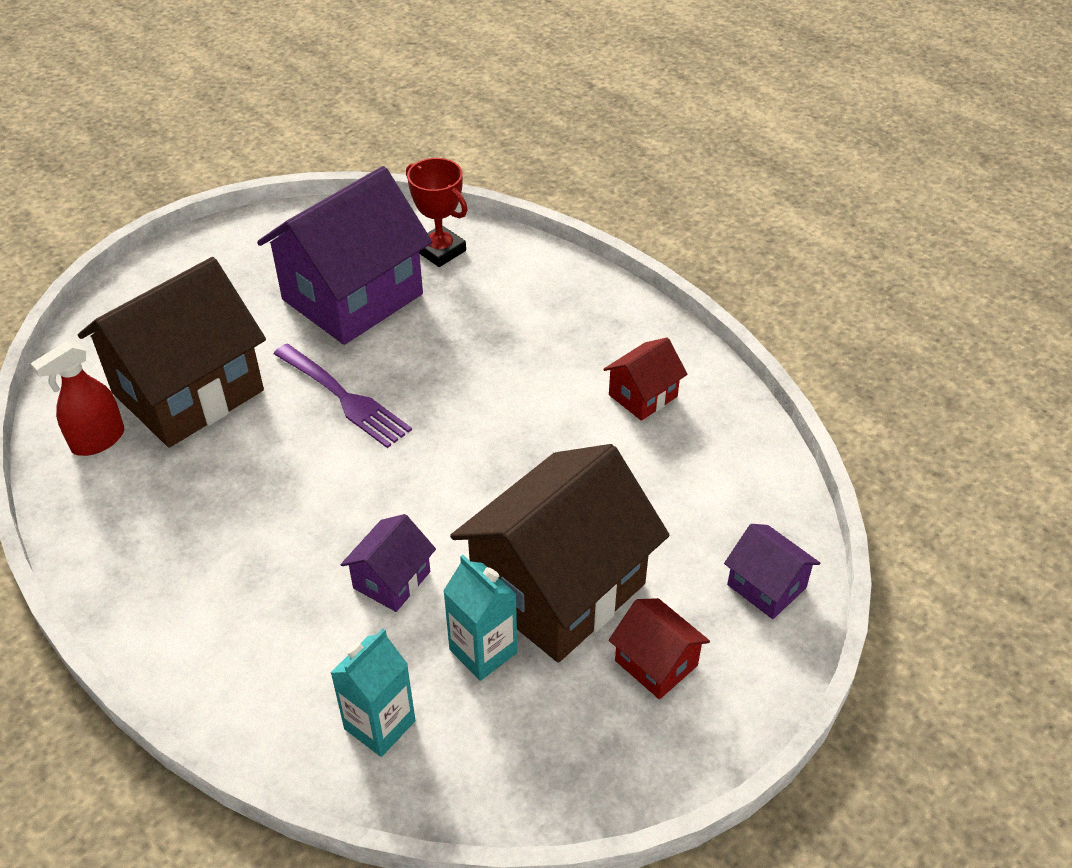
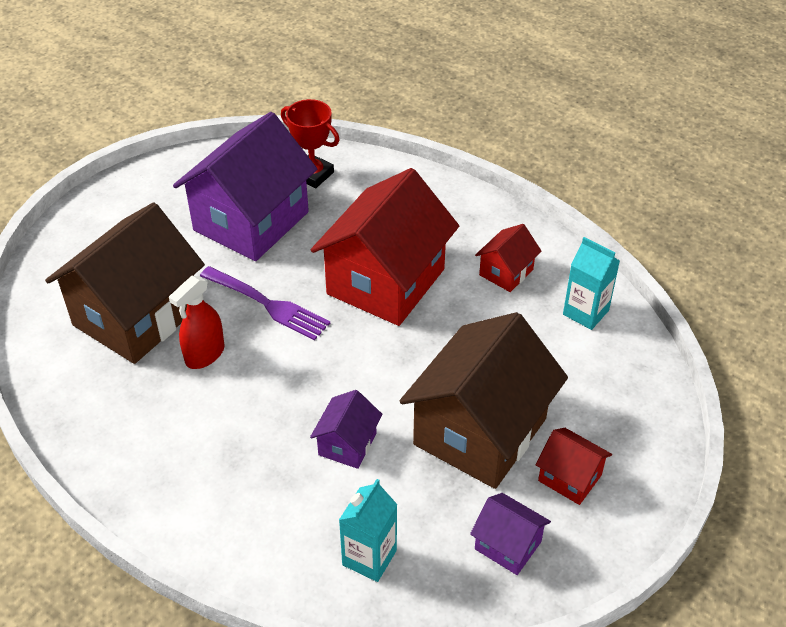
camera: 10 degrees left, 0 degrees up
red spray bottle [31,341,124,456] -> red spray bottle moved to [169,276,224,369]
turquoise carton [443,555,517,681] -> turquoise carton moved to [563,237,620,330]
purple house [724,524,820,619] -> purple house moved to [470,493,551,575]
none -> red house [311,168,459,326]

